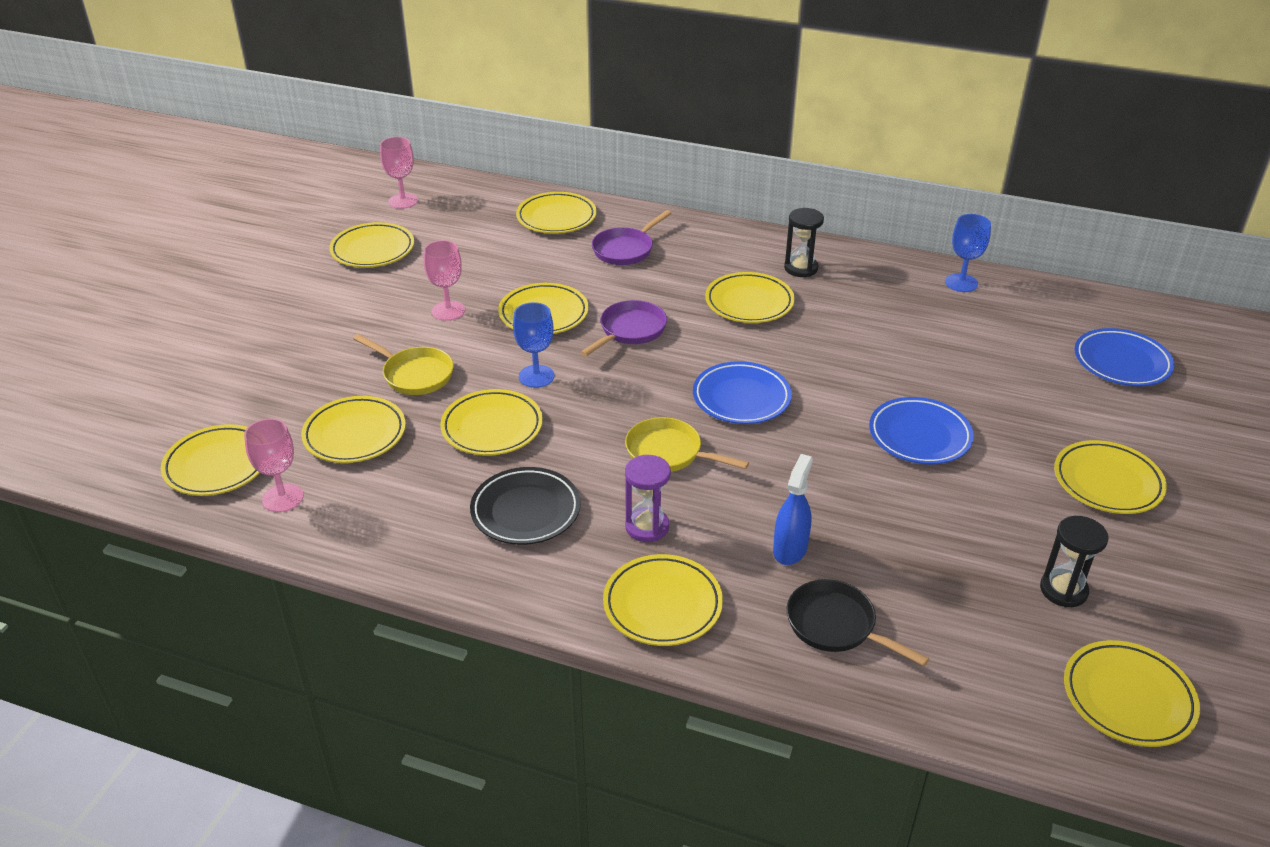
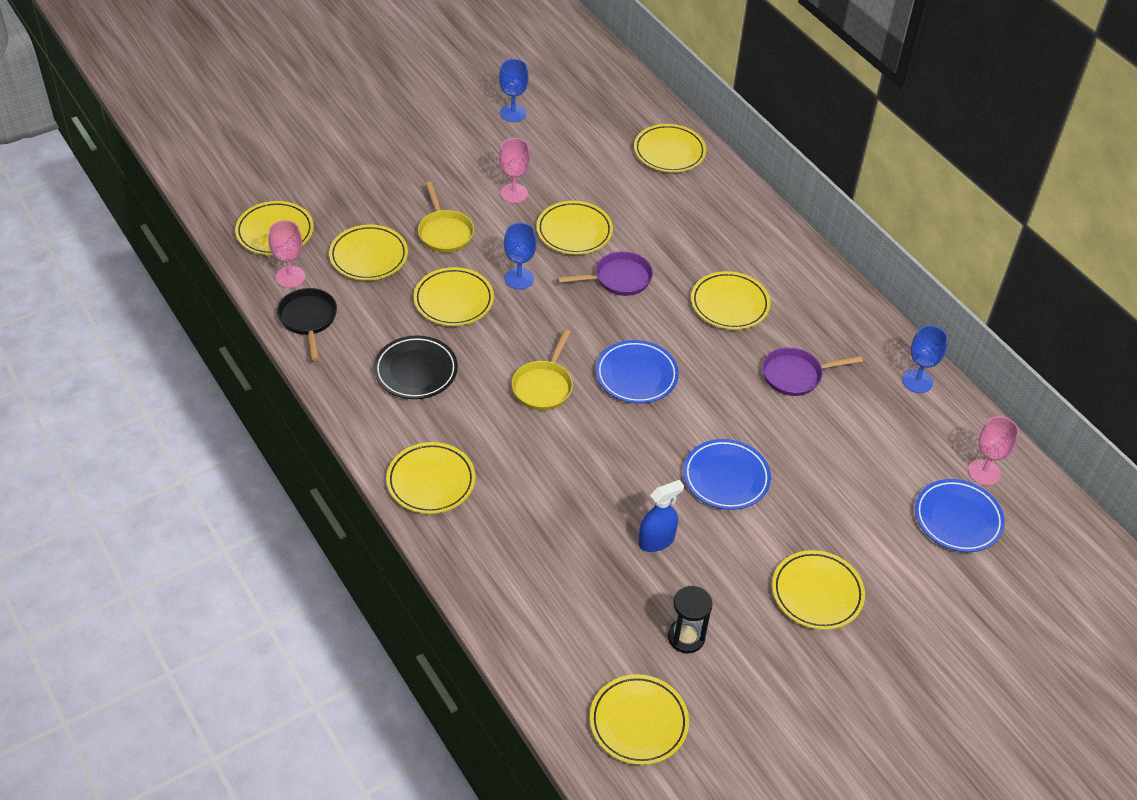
camera: 35 degrees right, 10 degrees up
yellow plate [329,222,414,268] -> blue goblet [499,59,529,122]
pink goblet [380,137,418,209] -> pink goblet moved to [968,416,1019,485]
purple pan [592,210,672,265] -> purple pan moved to [762,347,863,396]
yellow pan [625,417,749,472] -> yellow pan turned 135 degrees counterclockwise [512,329,573,411]
purple hourglass [625,455,671,542] -> none
blue spray bottle [773,454,813,565] -> blue spray bottle moved to [638,480,684,552]
black hourglass [784,208,824,277] -> none
black pan [787,579,929,666] -> black pan moved to [277,288,337,361]

